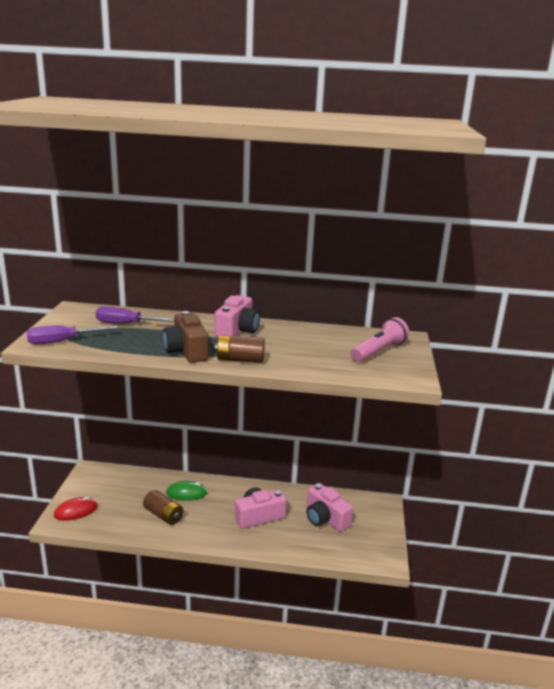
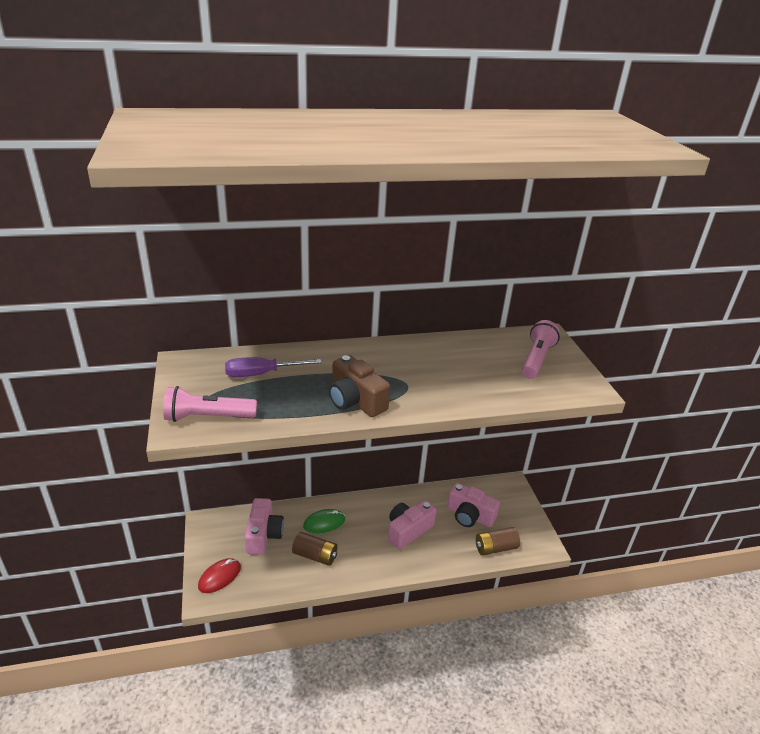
camera: 20 degrees left, 10 degrees up
purple screwdriver [27,325,118,344] -> pink flashlight [163,386,257,422]
pink camera [214,295,260,338] -> pink camera moved to [245,498,284,555]
brown battery [215,335,265,363] -> brown battery moved to [476,527,520,555]

